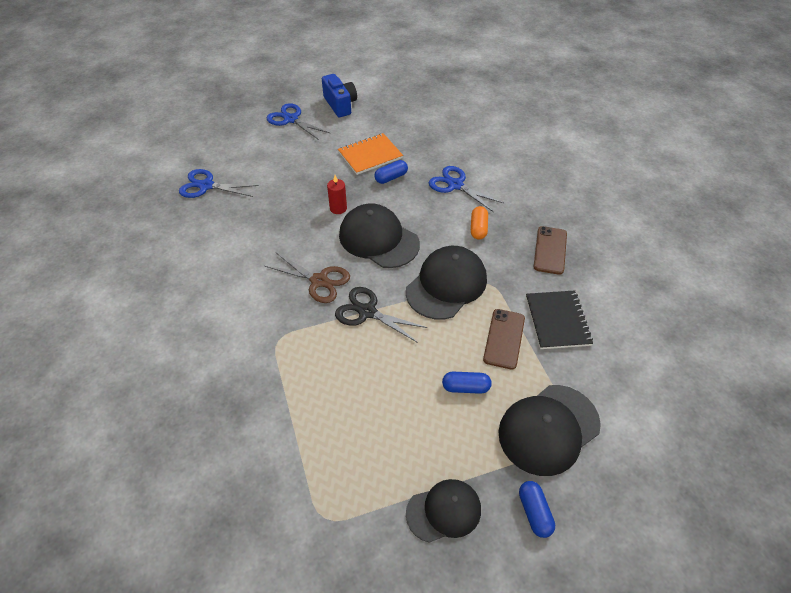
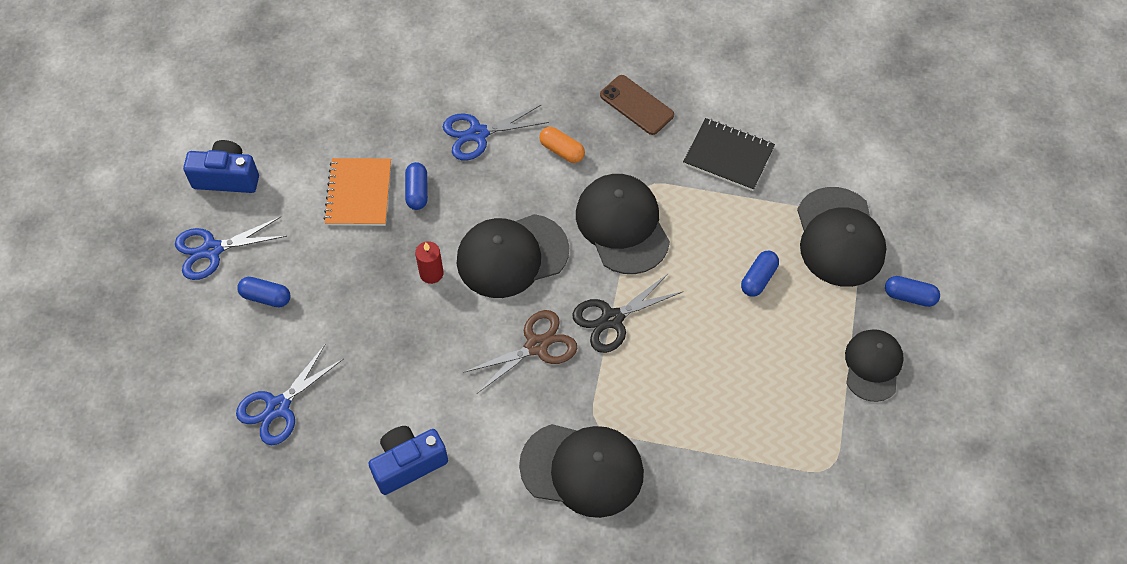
camera: 60 degrees left, 10 degrees up
brown phone [483,309,525,370] -> none
none -> blue capsule [237,277,291,307]
none -> blue camera [368,426,448,495]
none -> black cap [519,424,644,518]

